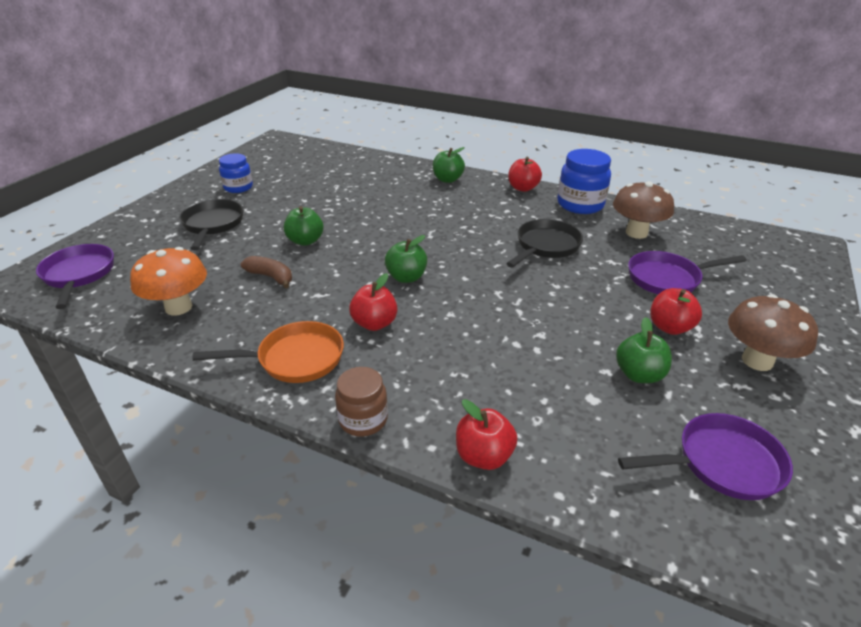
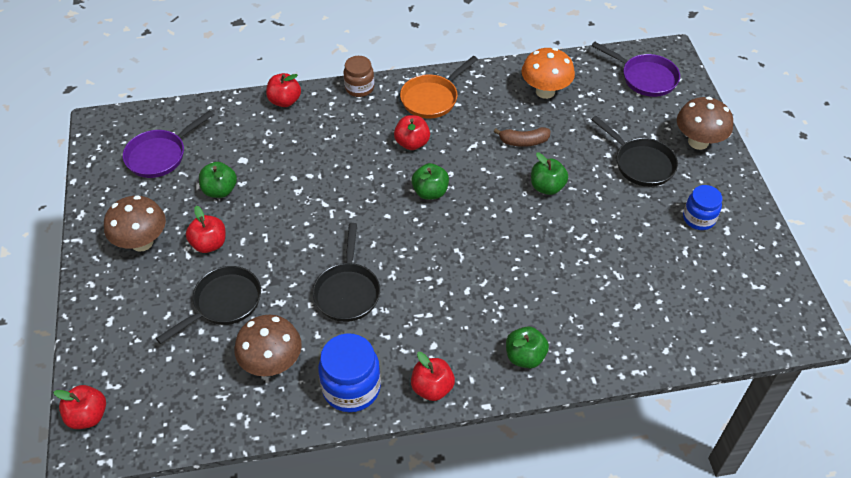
camera: 145 degrees right, 15 degrees up
purple pan [628,251,747,294] -> black pan [156,266,261,344]
none -> red apple [53,385,106,429]
none -> brown mushroom [677,97,733,150]

